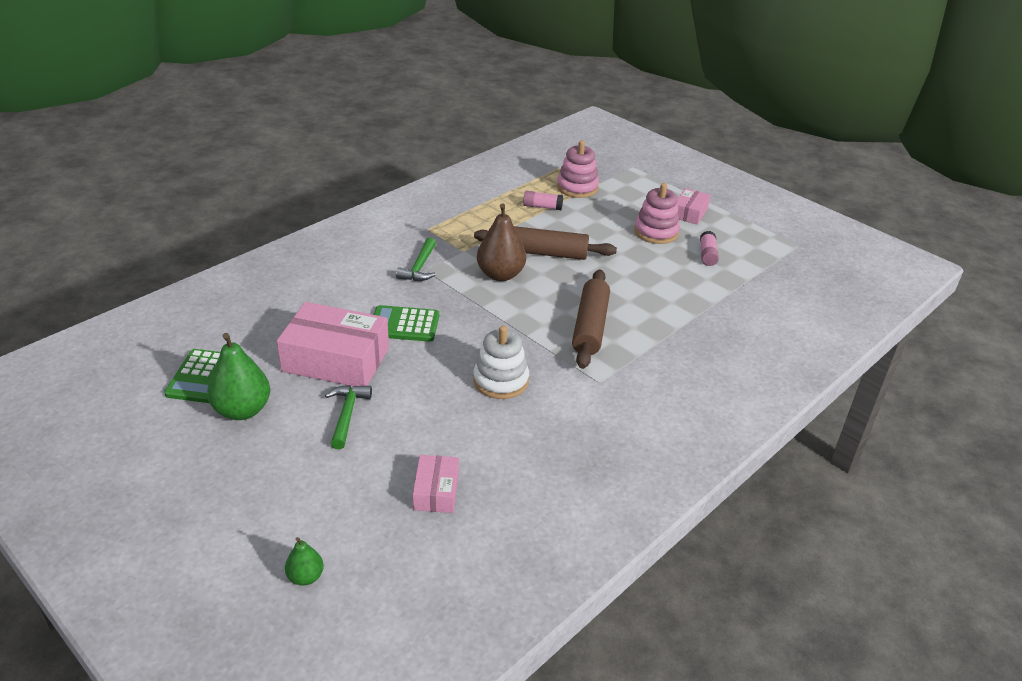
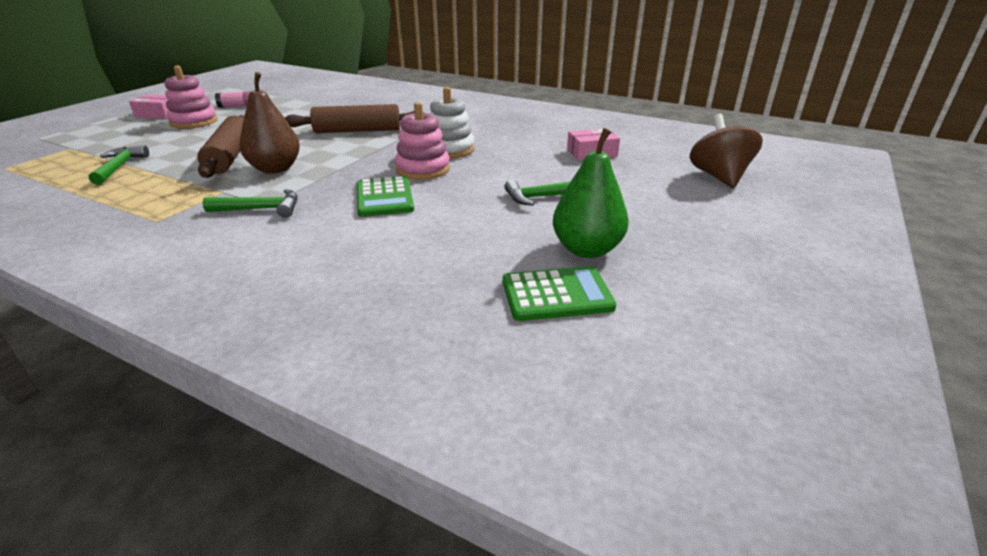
camera: 105 degrees left, 5 degrees down
pink box [277,302,389,386] -> none
green pear [285,537,324,586] -> brown spinning top [690,114,763,188]
pink glue stick [523,191,563,210] -> green hammer [89,145,149,185]
pink stacking toy [557,140,599,198] -> pink stacking toy moved to [395,102,450,180]

